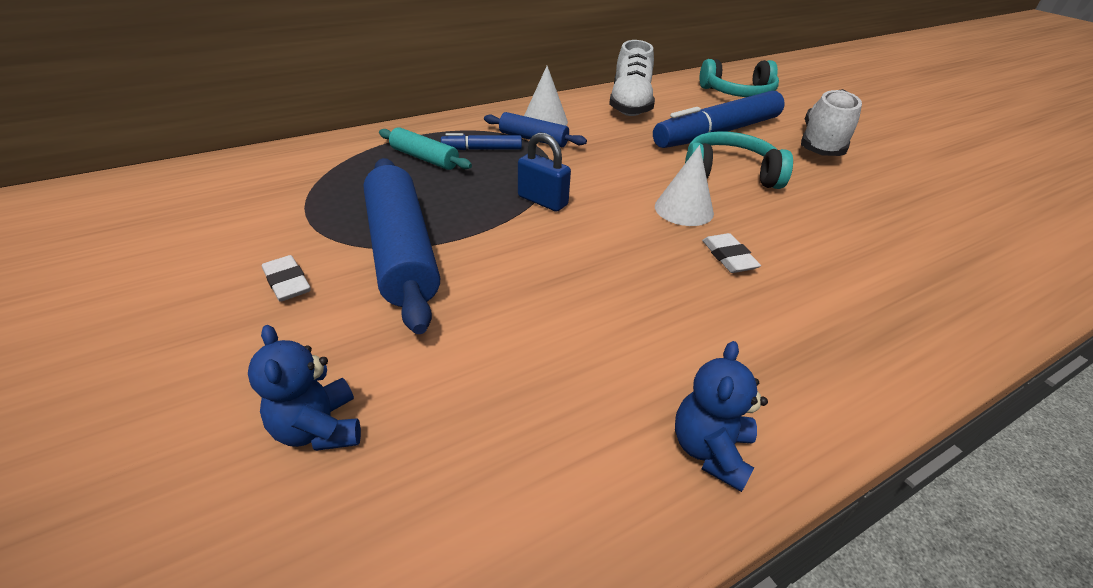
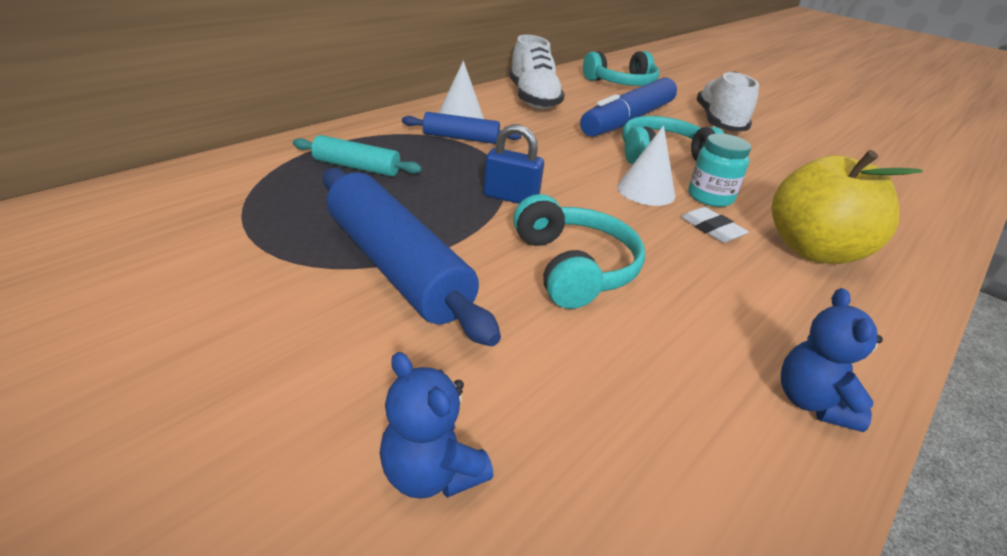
camera: 20 degrees left, 5 degrees down
white eraser [262,255,310,302] -> none
blue marker [441,133,522,150] -> none
none -> turquoise headphones [513,194,645,309]
none -> turquoise jar [688,133,751,207]
none -> yellow apple [772,150,923,264]

